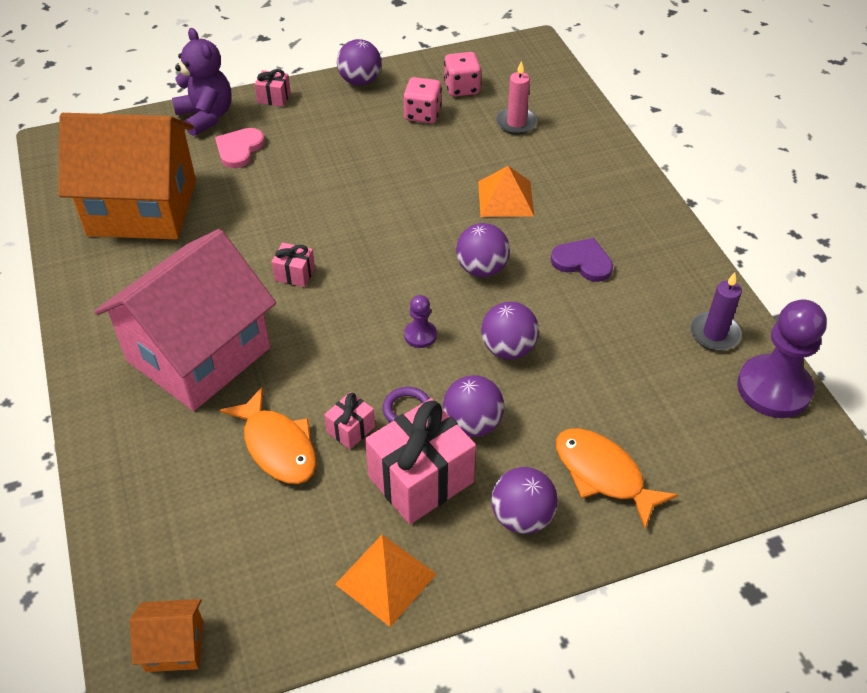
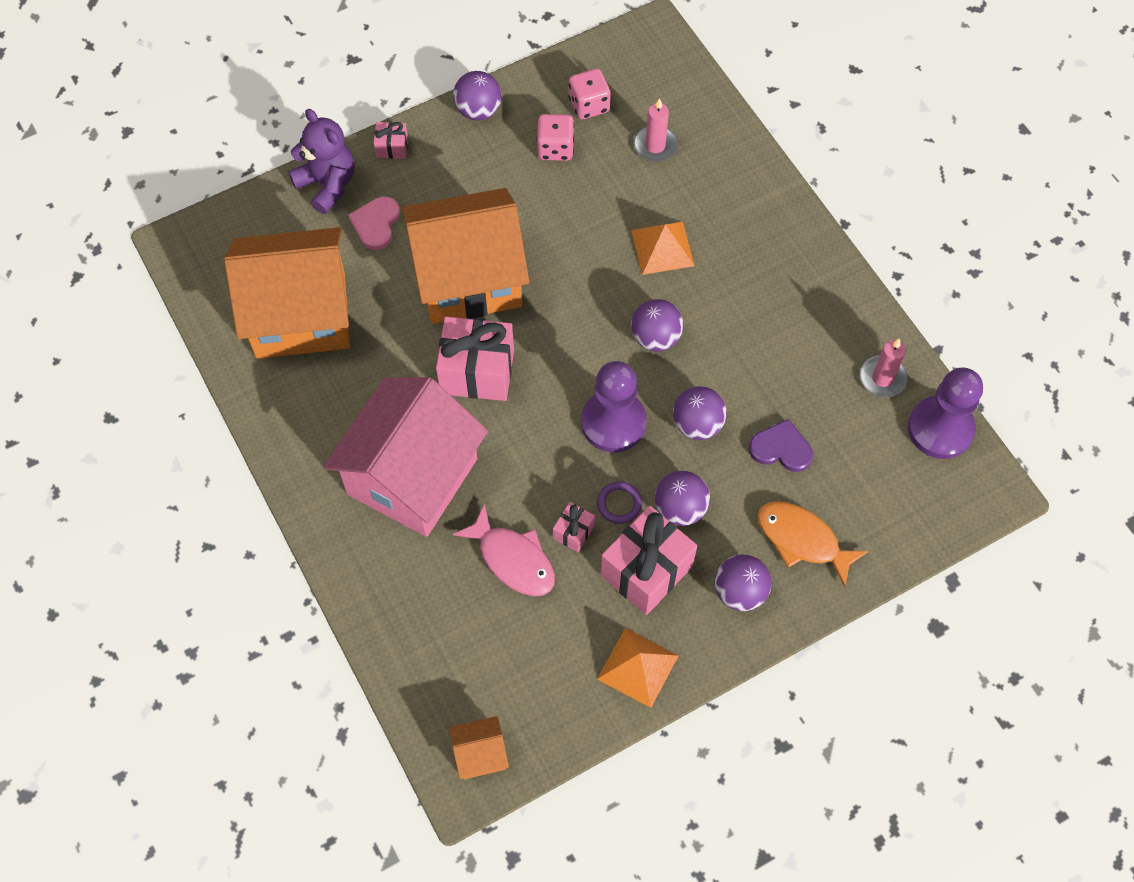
camera: 10 degrees left, 15 degrees up
orange fish [220,386,317,484] -> pink fish [453,504,555,596]
pink gift [272,243,315,287] -> pink gift [436,317,514,401], size x2.10
purple pawn [404,295,437,348] -> purple pawn [581,361,647,452], size x2.11
purple heart [551,238,613,282] -> purple heart moved to [749,419,813,472]
purple candle [690,273,742,351] -> pink candle [860,338,908,397]
none -> orange house [402,188,530,324]

